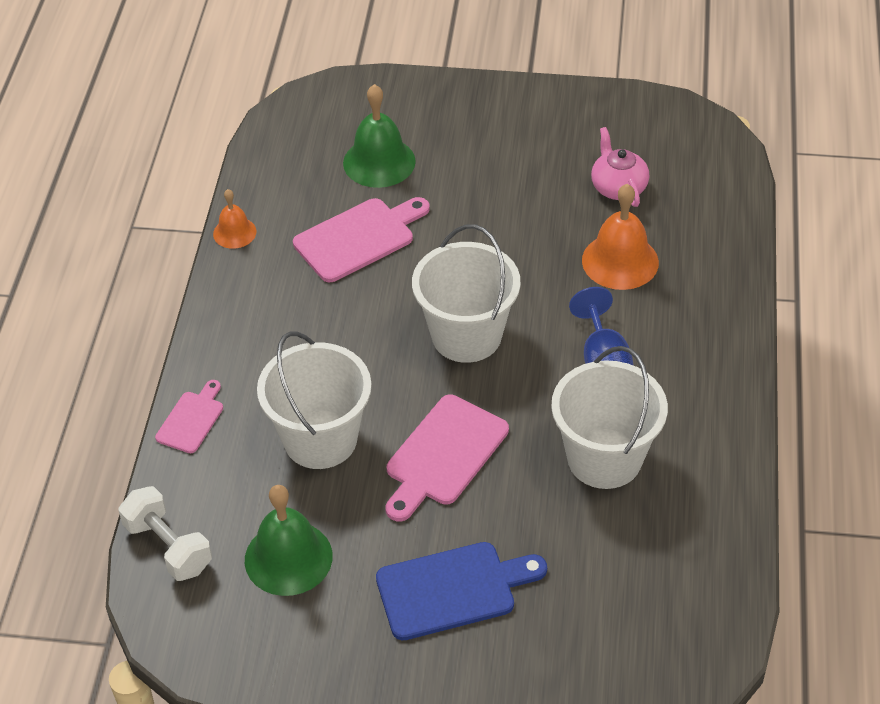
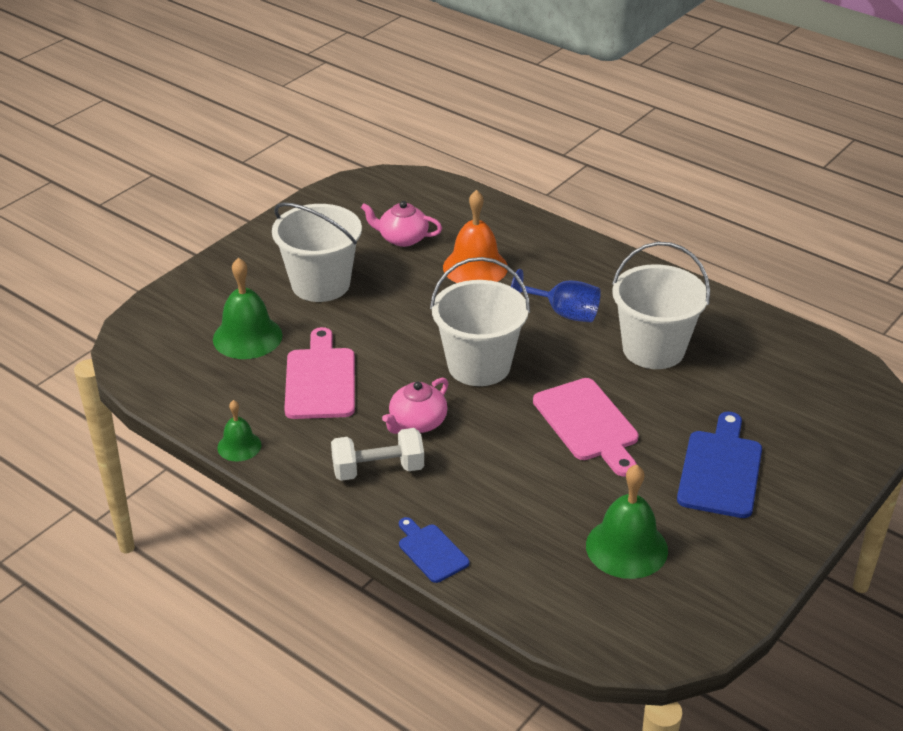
camera: 60 degrees left, 10 degrees down
white dumbbell [118,486,212,581] -> white dumbbell moved to [331,428,424,481]
pink cutting board [155,380,223,453] -> blue cutting board [399,517,469,583]
orange bell [213,189,257,249] -> green bell [217,400,261,462]
white bucket [257,331,372,469] -> white bucket moved to [272,203,362,302]
none -> pink teapot [382,377,448,434]

